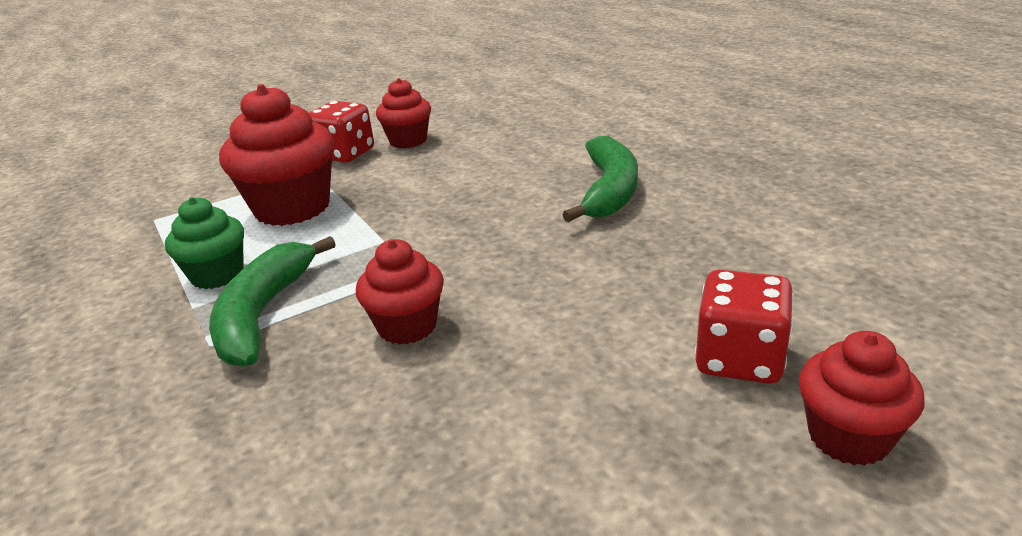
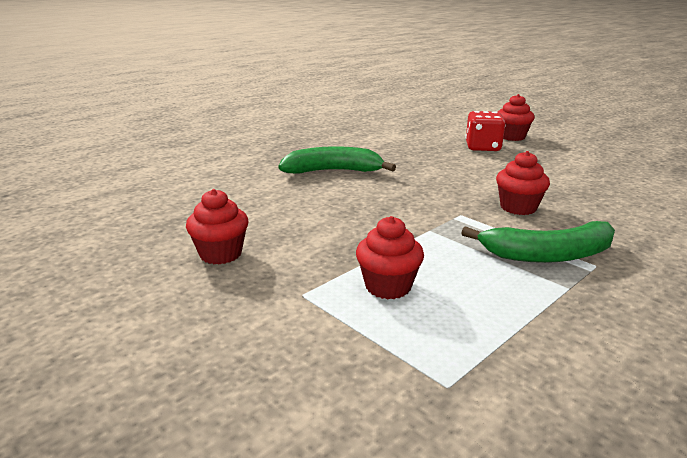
camera: 105 degrees left, 5 degrees down
green cupcake [165,197,244,289] -> none
red cupcake [219,84,334,226] -> red cupcake [356,216,424,299], size x0.59
red dice [309,101,374,163] -> none

